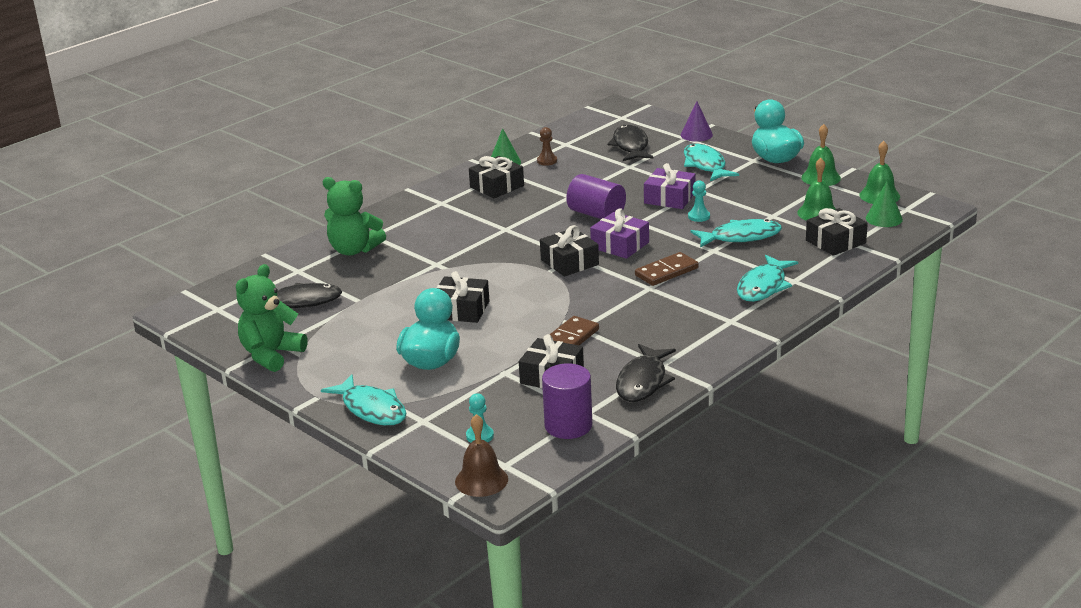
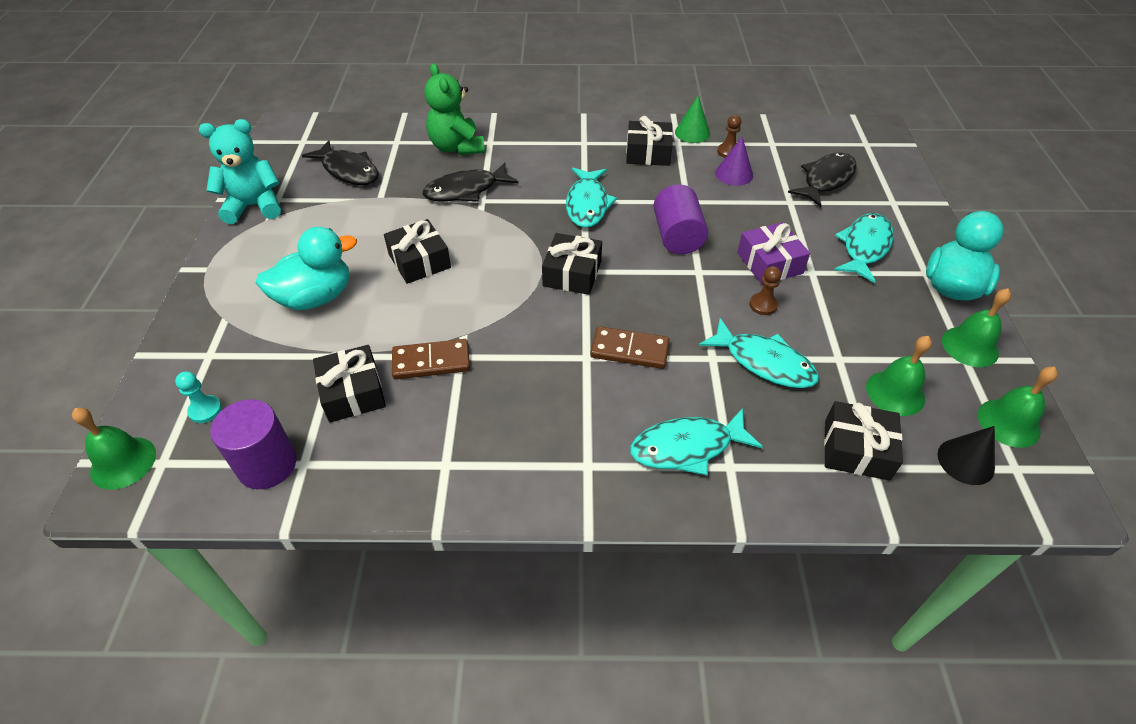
camera: 45 degrees right, 20 degrees up
green teddy bear [236,264,307,372] -> turquoise teddy bear [199,119,281,224]
turquoise fish [321,374,406,426] -> turquoise fish moved to [566,168,617,228]
brown bell [455,414,508,497] -> green bell [72,407,156,490]
purple gift [590,208,649,259] -> none
black fish [616,344,676,402] -> black fish moved to [423,163,518,202]
purple cone [681,101,713,142] -> purple cone moved to [715,136,753,186]
turquoise pawn [688,180,710,222] -> brown pawn [749,266,781,315]
green cone [866,182,903,227] -> black cone [937,426,995,485]

